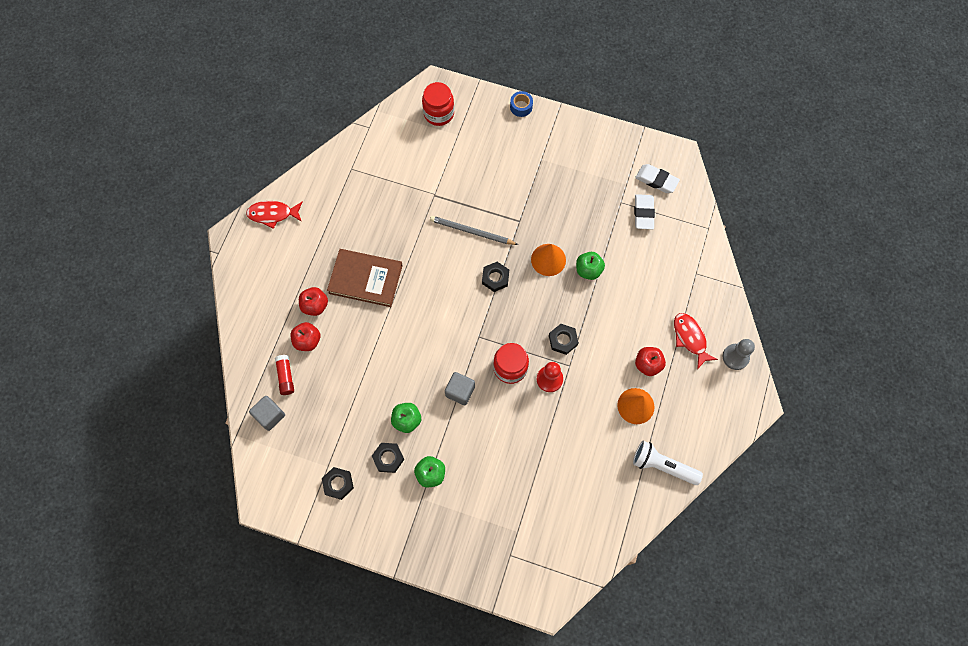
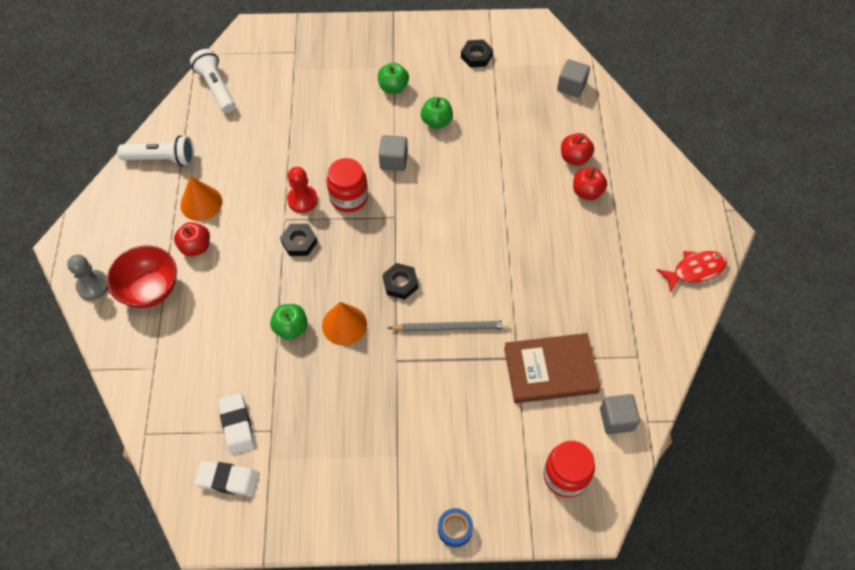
camera: 160 degrees right, 10 degrees down
red glue stick [275,355,294,395] -> none
brown book [327,249,403,307] -> brown book moved to [504,333,601,403]
black nut [372,443,404,473] -> none
red fish [674,313,718,369] -> red bowl [107,246,177,308]
none -> white flashlight [190,49,235,113]
none -> grey cube [600,394,640,434]

